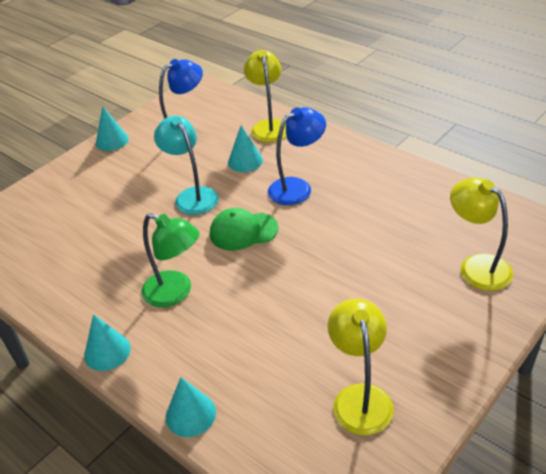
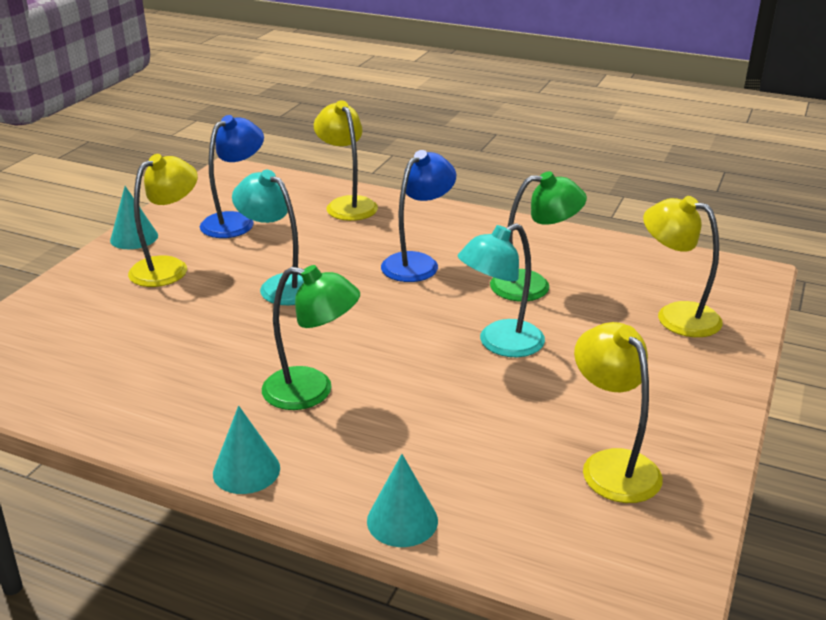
camera: 20 degrees left, 10 degrees down
green cap [210,208,278,251] -> none
turquoise cone [228,125,263,172] -> none
none -> yellow lamp [128,154,198,287]
none -> turquoise lamp [458,223,545,357]
none -> green lamp [490,171,587,301]

